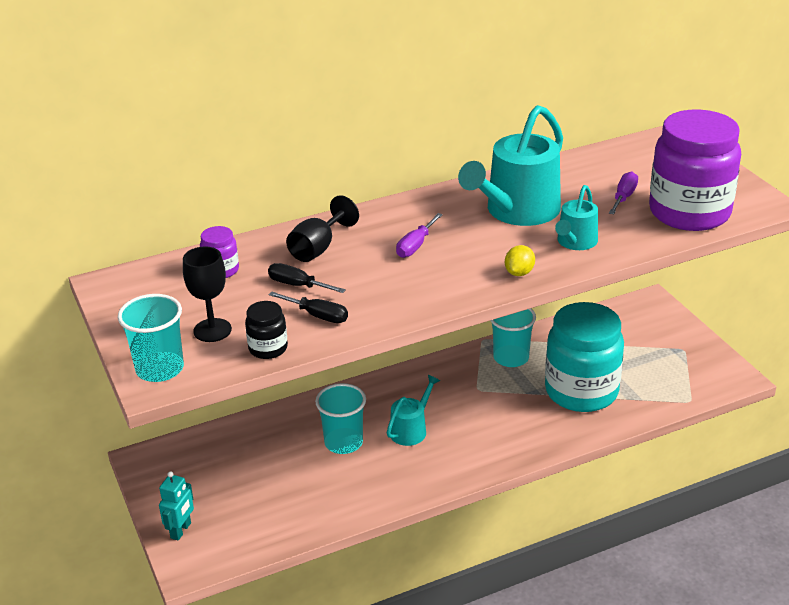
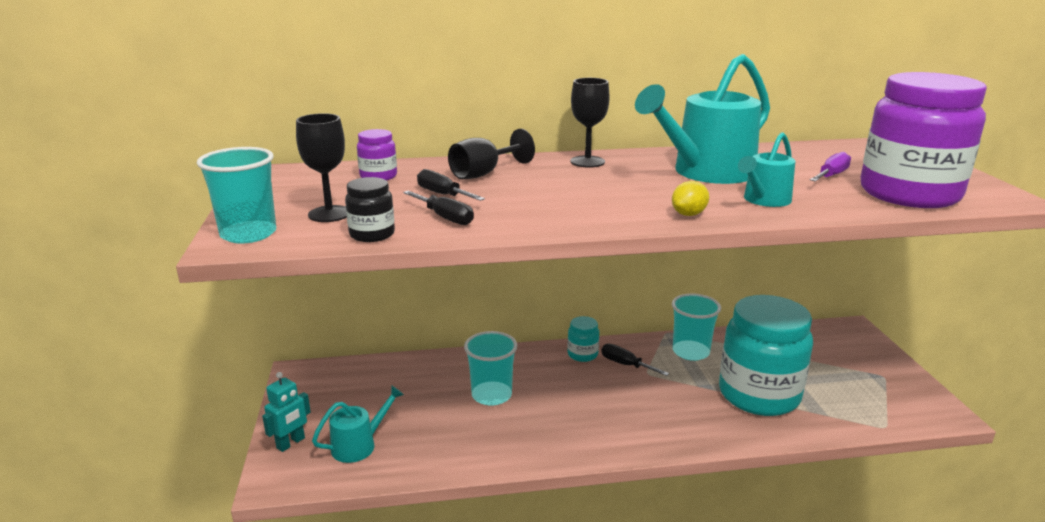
camera: 15 degrees right, 10 degrees down
turquoise watering can [387,375,440,446] -> turquoise watering can moved to [312,385,404,463]
purple screwdriver [396,213,443,258] -> none
none -> turquoise jar [567,316,599,362]
none -> black goblet [570,78,610,168]
none -> black screwdriver [601,344,669,376]

